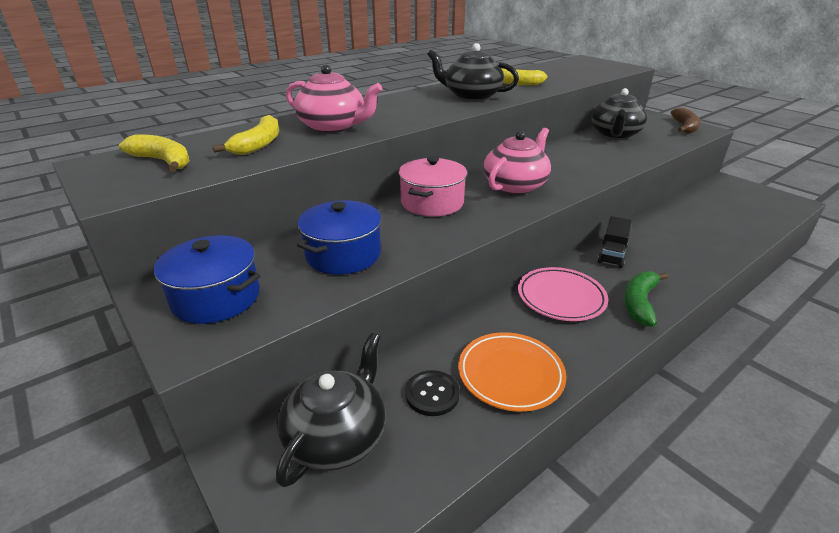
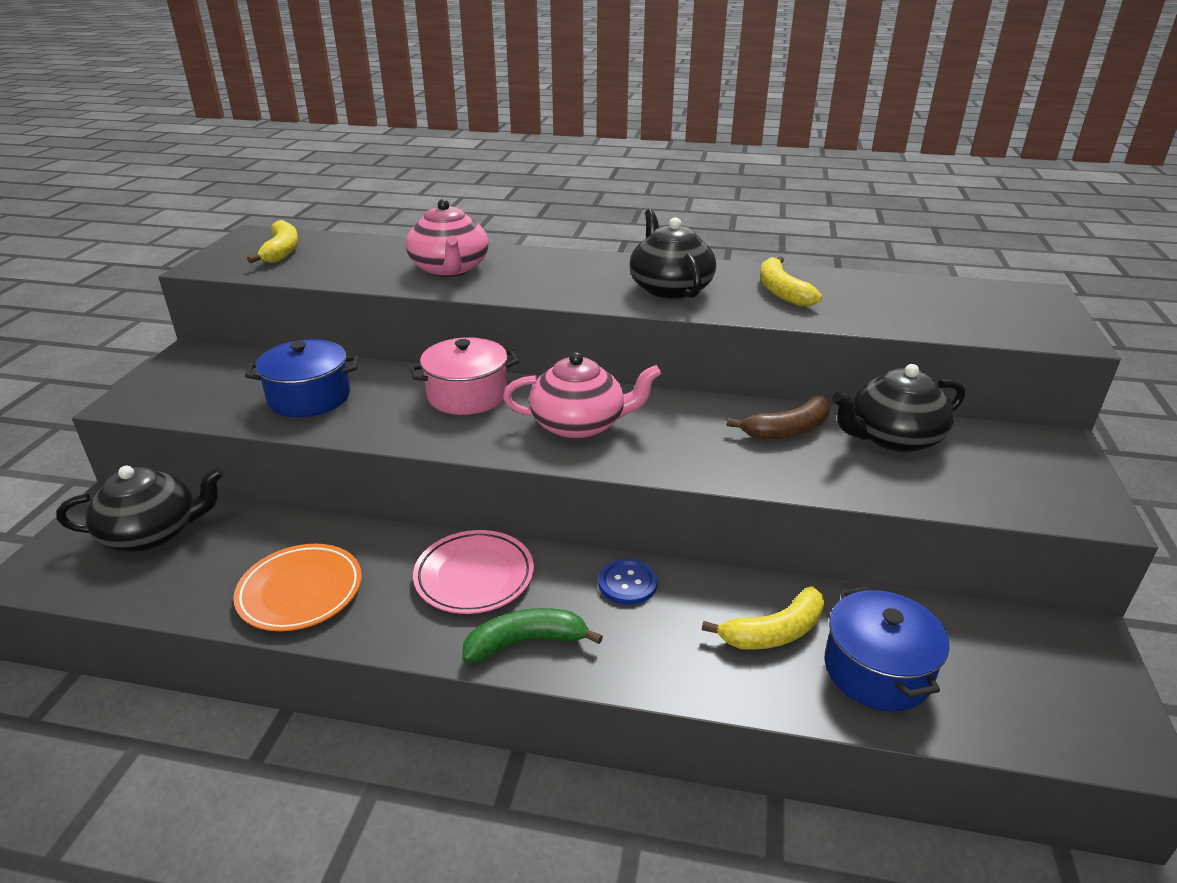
camera: 50 degrees right, 0 degrees up
blue pot [154,235,260,324] -> blue pot moved to [824,587,950,712]
yellow banana [212,115,279,155] -> yellow banana moved to [702,586,824,650]
black button [405,370,460,416] -> none
black truck [597,216,632,268] -> blue button [598,559,658,605]
brown banana [671,108,700,134] -> brown banana moved to [727,395,831,439]

